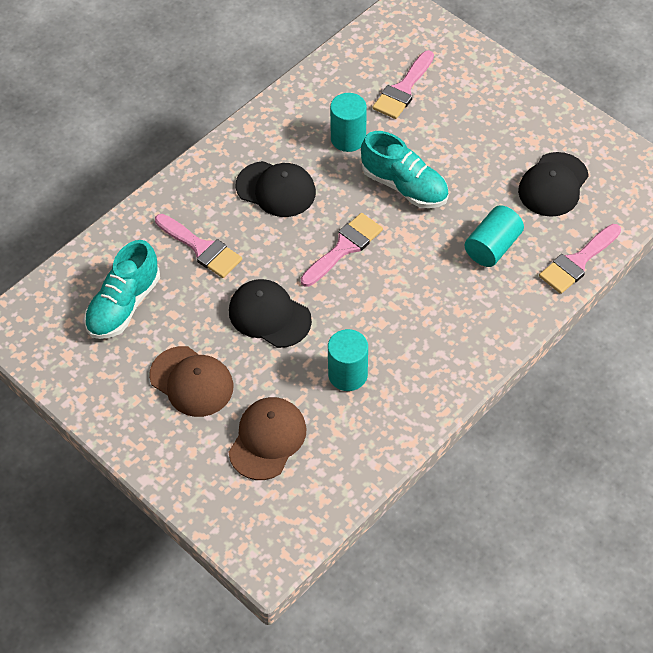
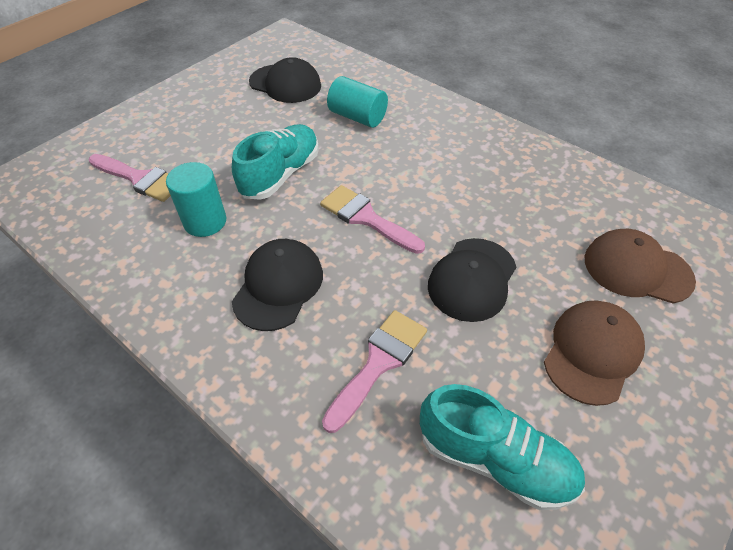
camera: 95 degrees left, 5 degrees down
turquoise cylinder [328,329,368,391] -> none
pink brush [539,224,621,294] -> none

